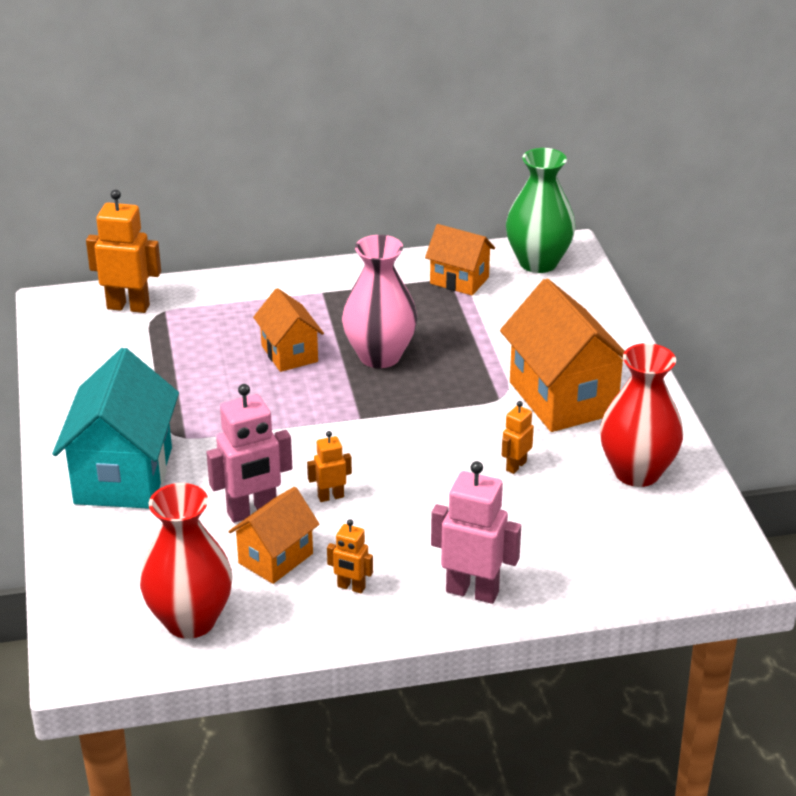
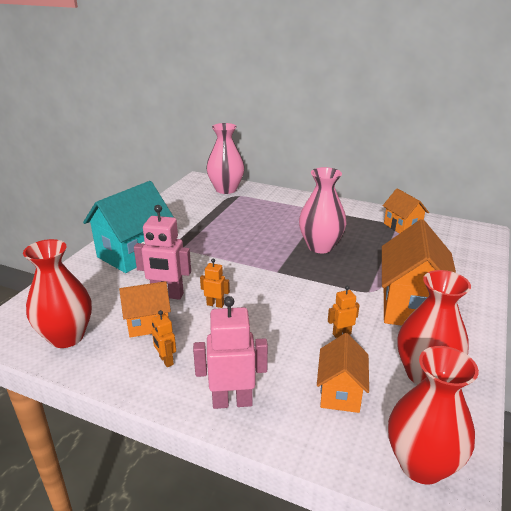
camera: 35 degrees right, 5 degrees down
orange robot [86,190,161,313] -> pink vase [206,123,245,194]
orange house [253,288,324,372] -> orange house moved to [317,333,369,413]
pink robot [431,461,521,604] -> pink robot turned 60 degrees counterclockwise [193,296,268,409]
green vase [506,148,576,273] -> none
none -> red vase [388,346,479,485]

